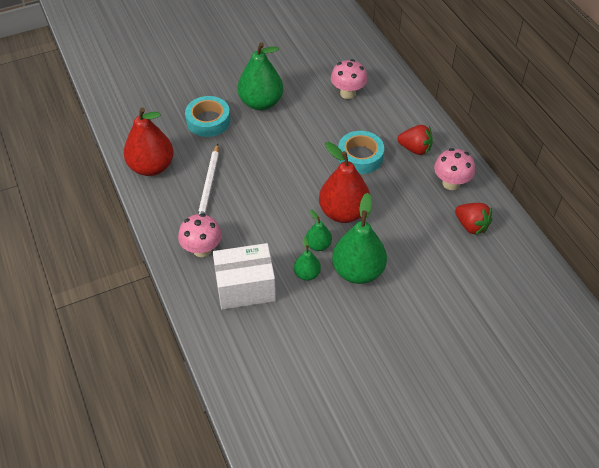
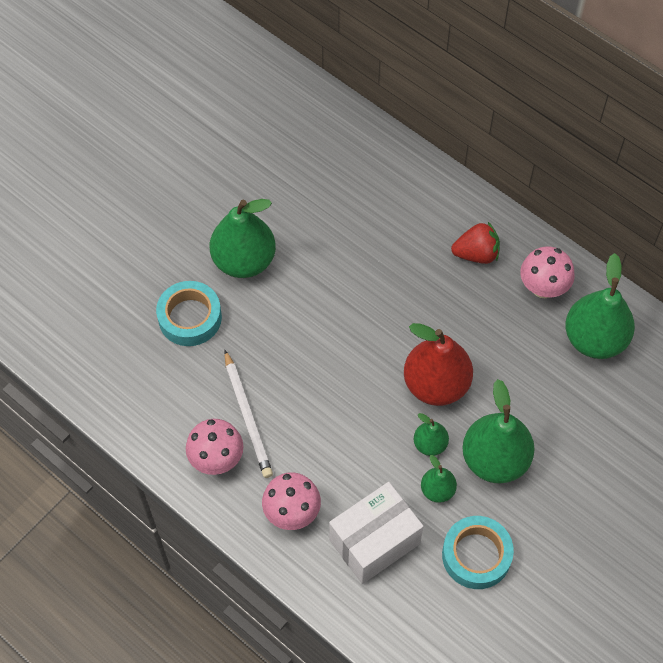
camera: 25 degrees left, 10 degrees up
red pear [123,108,174,176] -> none
pink mushroom [331,59,367,99] -> pink mushroom moved to [186,419,244,475]
turquoise tape [338,131,384,174] -> turquoise tape moved to [442,516,514,589]
red strawberry [455,203,492,235] -> green pear [565,253,635,359]

